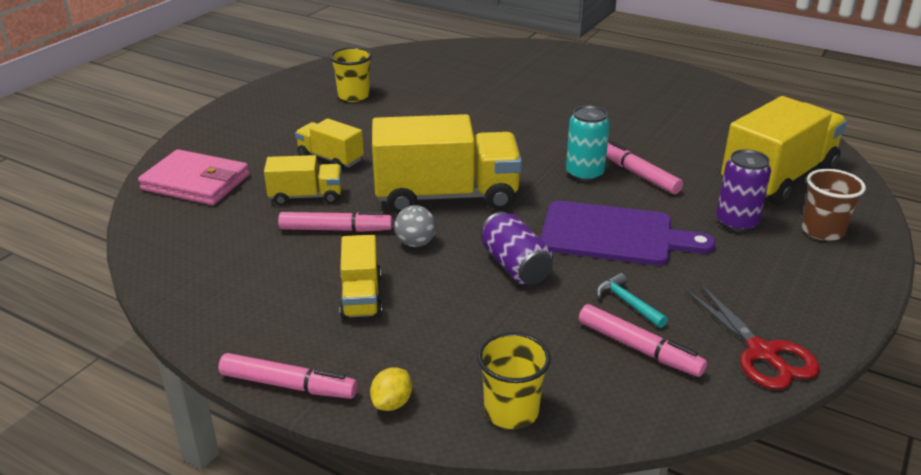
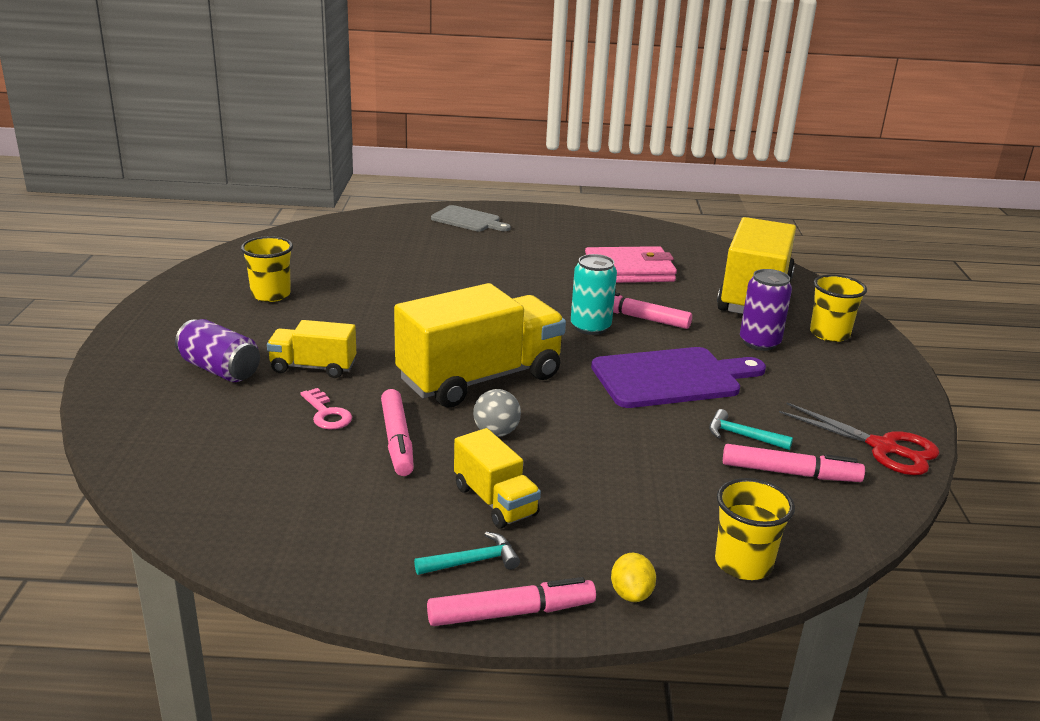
camera: 30 degrees left, 5 degrees down
pink wallet [138,149,249,205] -> pink wallet moved to [585,246,677,283]
yellow truck [264,155,342,206] -> pink key [300,388,352,429]
pink marker [278,211,393,232] -> pink marker turned 105 degrees clockwise [381,389,414,476]
purple can [481,212,553,285] -> purple can moved to [175,319,260,382]
brown cup [802,169,866,241] -> yellow cup [810,274,867,342]
none -> turquoise hammer [414,532,520,575]
none -> grey cutting board [431,205,511,231]

